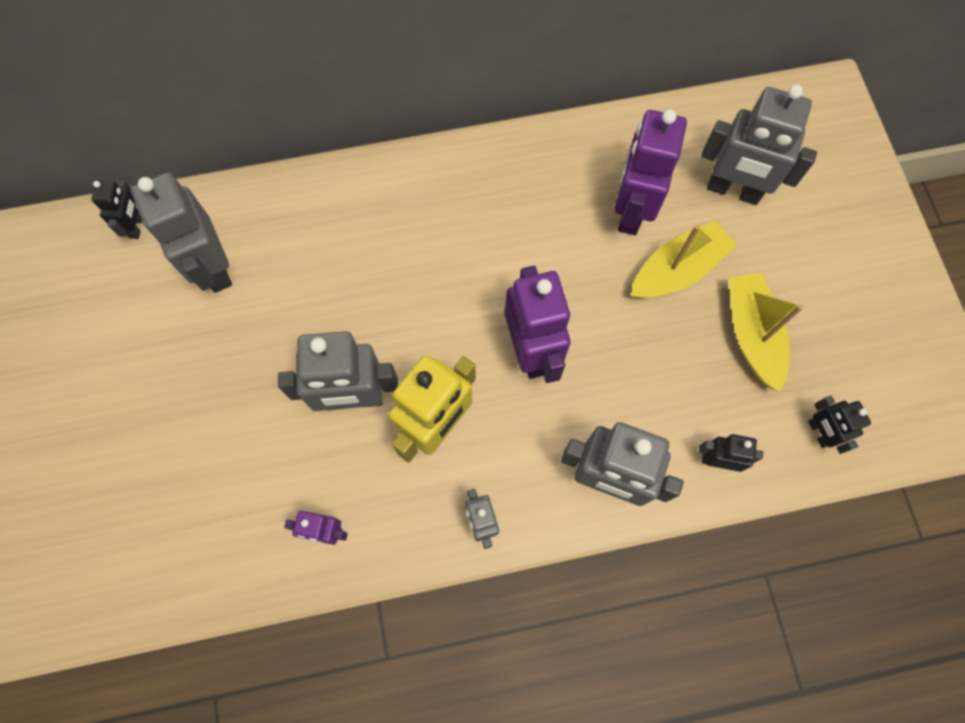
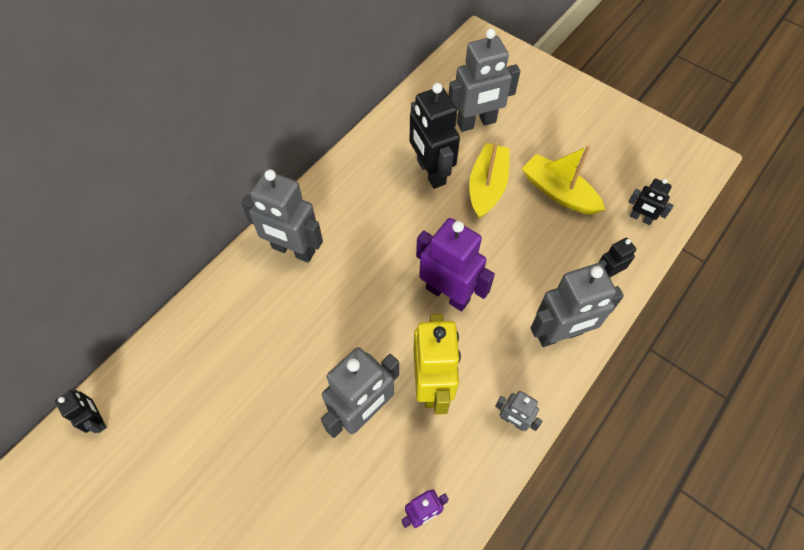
camera: 40 degrees left, 10 degrees down
grey robot [131,173,232,293] -> grey robot moved to [241,169,323,263]
purple robot [614,109,687,235] -> black robot [410,83,460,189]

